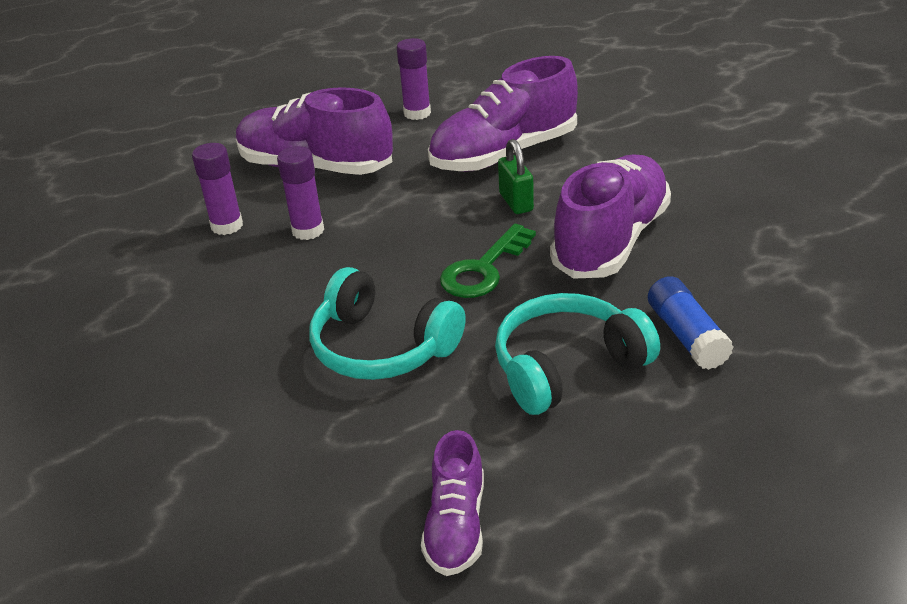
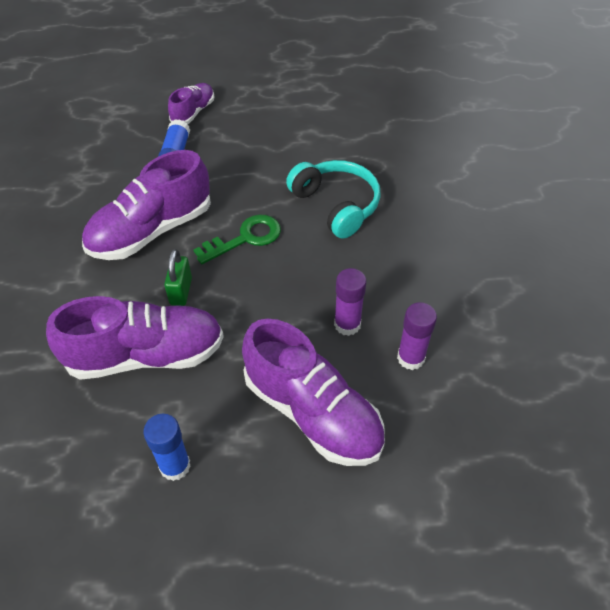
camera: 160 degrees left, 15 degrees up
purple glue stick [397,38,431,120] -> blue glue stick [143,414,191,481]
purple shoe [421,430,484,576] -> purple shoe moved to [168,83,214,124]
turquoise headphones [495,293,660,415] -> none

